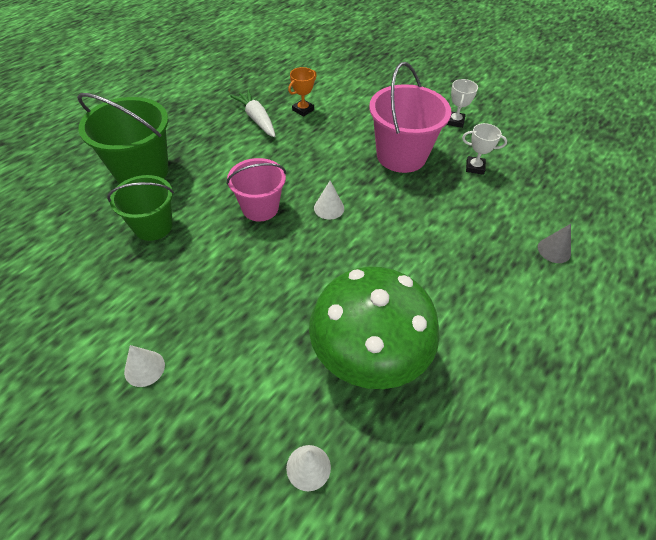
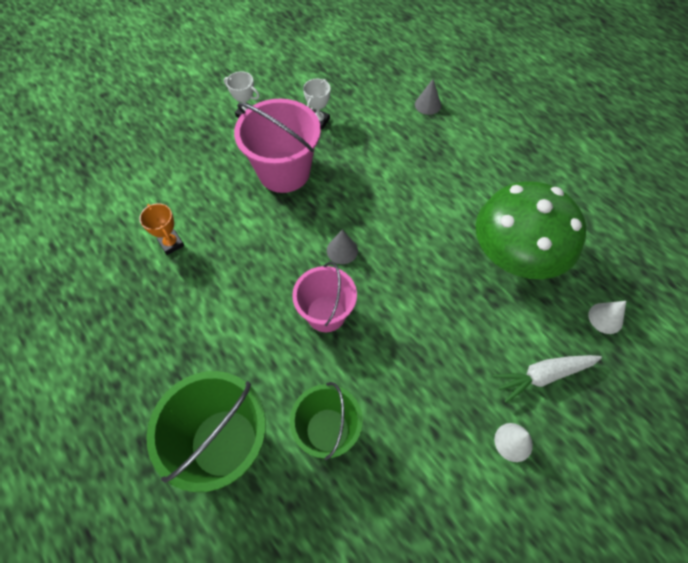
camera: 75 degrees left, 10 degrees up
white carrot [230,90,275,137] -> white carrot moved to [493,355,602,403]
white cone [314,181,344,219] -> grey cone [327,230,358,264]

